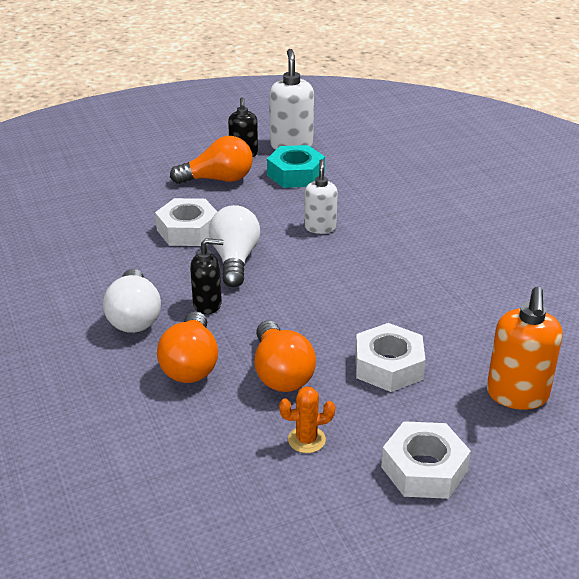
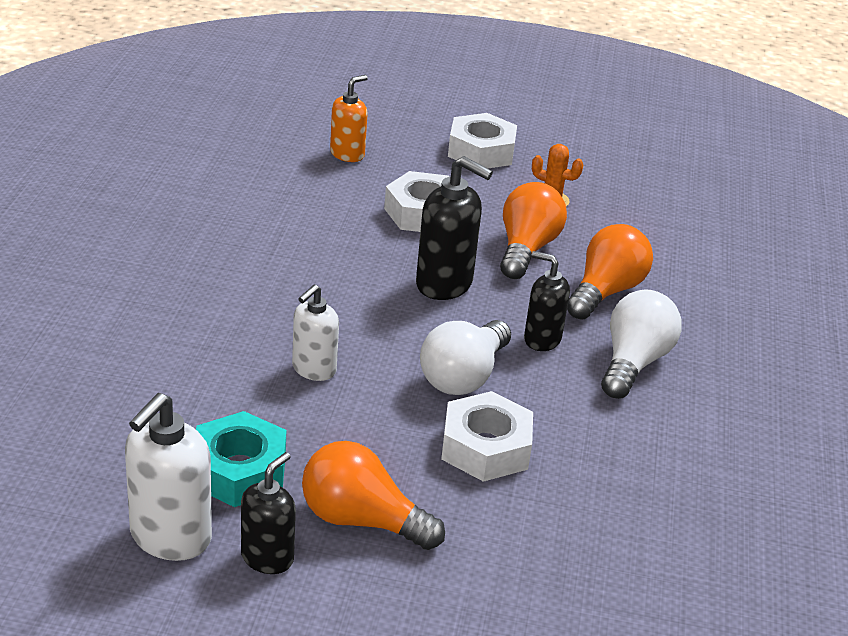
camera: 150 degrees left, 0 degrees up
orange soap dispenser [487,287,563,410] -> orange soap dispenser [330,75,368,162], size x0.65
none -> black soap dispenser [416,156,493,300]

